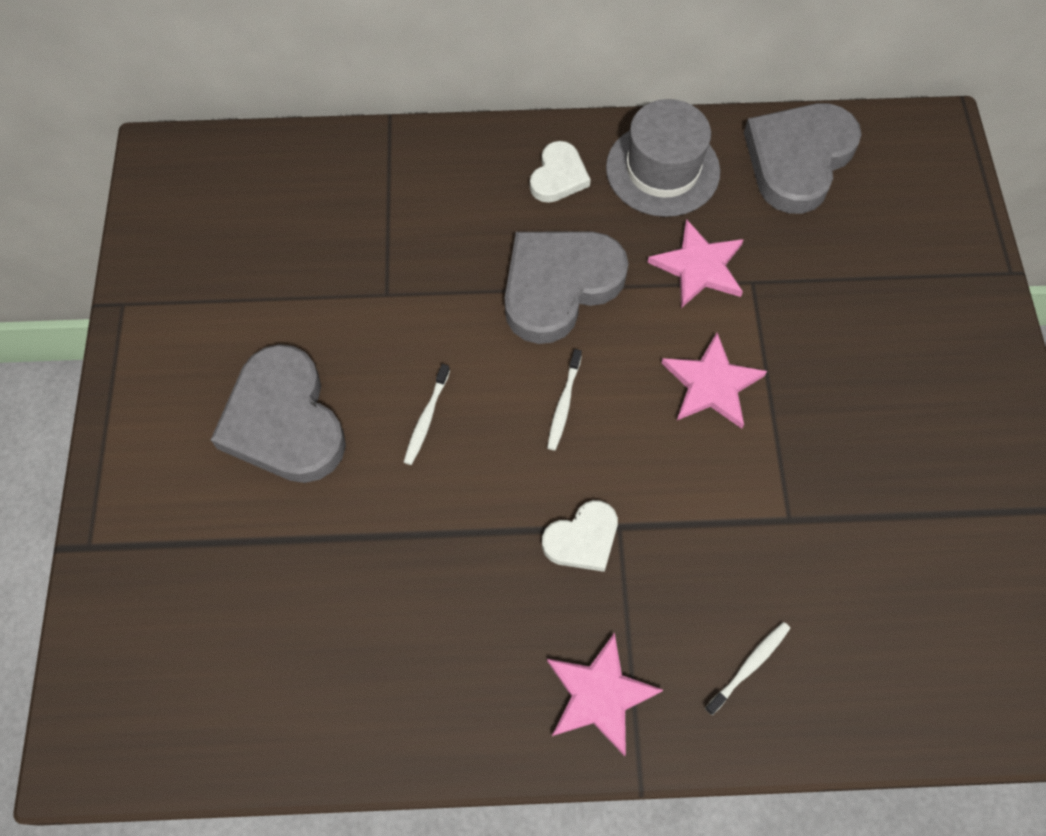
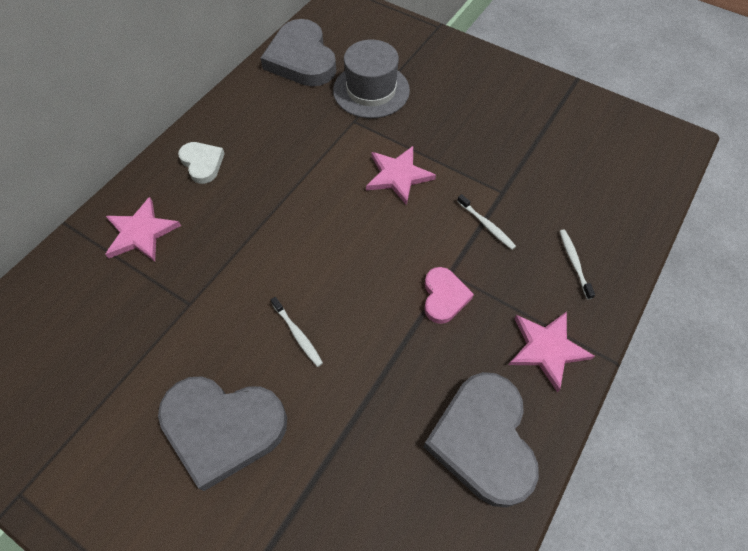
camera: 55 degrees left, 5 degrees down
grey heart [505,232,628,344] -> grey heart moved to [424,372,539,508]
white heart [542,500,618,572] -> pink heart [424,267,474,324]
white toothbrush [547,349,582,450] -> white toothbrush moved to [457,194,516,250]
grey hat [606,99,720,217] -> grey hat moved to [333,40,410,118]
pink star [647,219,744,308] -> pink star moved to [105,197,181,262]

